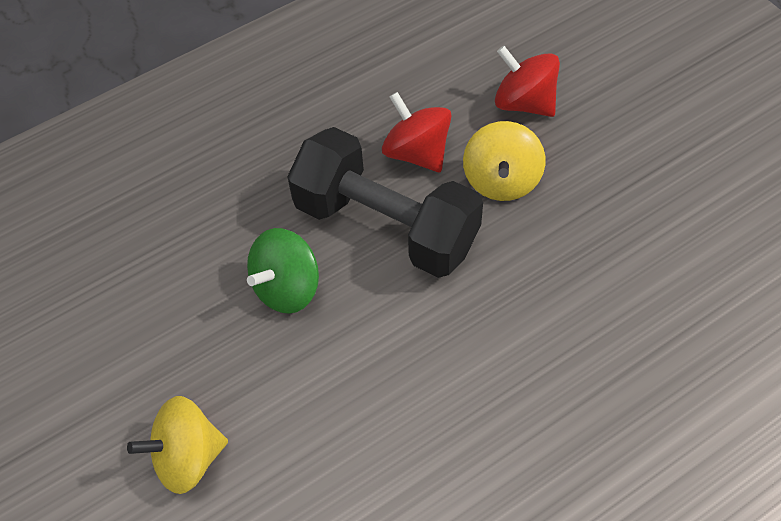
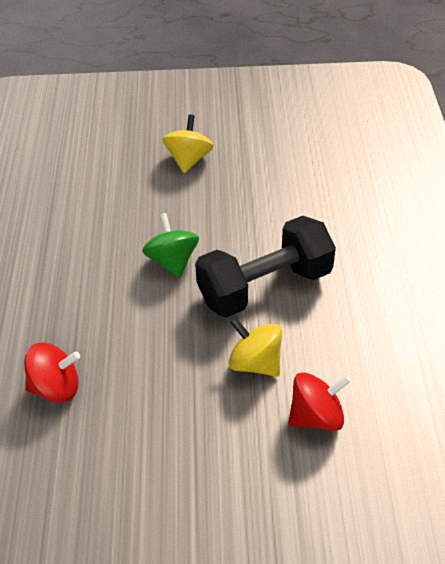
camera: 120 degrees right, 10 degrees down
green spinning top [247,228,319,314] -> green spinning top moved to [142,213,199,278]
red spinning top [382,92,451,172] -> red spinning top moved to [24,343,80,403]

